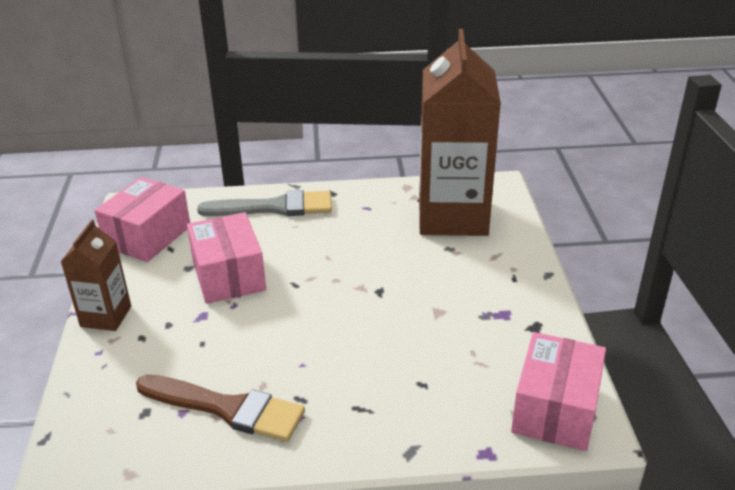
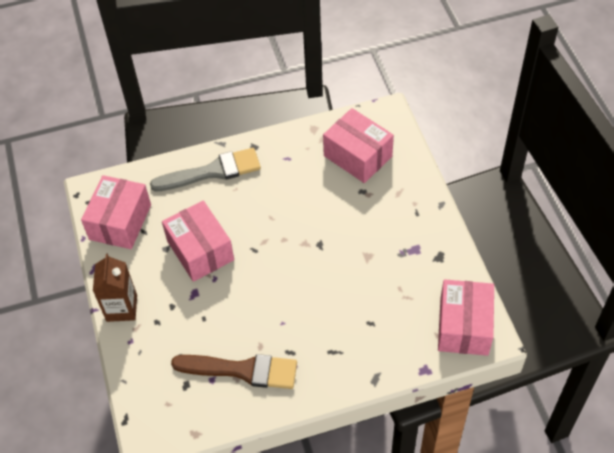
camera: 10 degrees left, 20 degrees up
brown carton [419,29,501,236] -> pink box [323,108,394,183]

